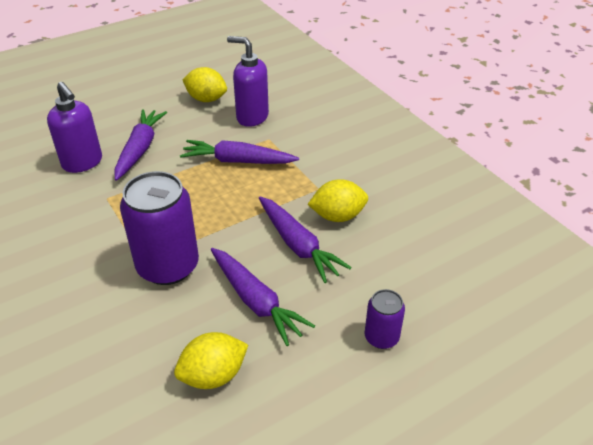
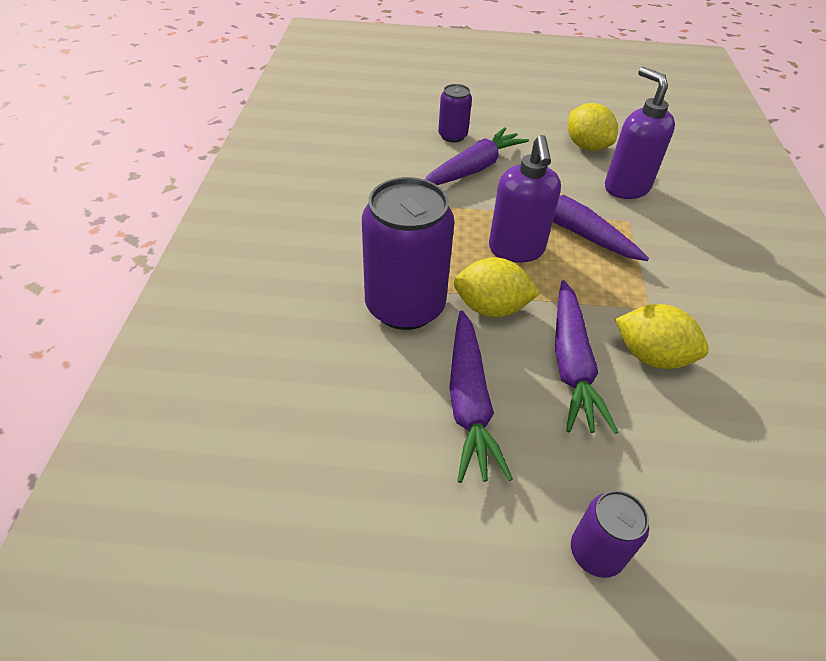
camera: 35 degrees right, 5 degrees up
purple soap dispenser [47,82,102,173] -> purple soap dispenser moved to [489,135,561,263]
yellow lemon [174,332,248,389] -> yellow lemon moved to [453,257,540,317]
none -> purple can [438,84,472,142]

